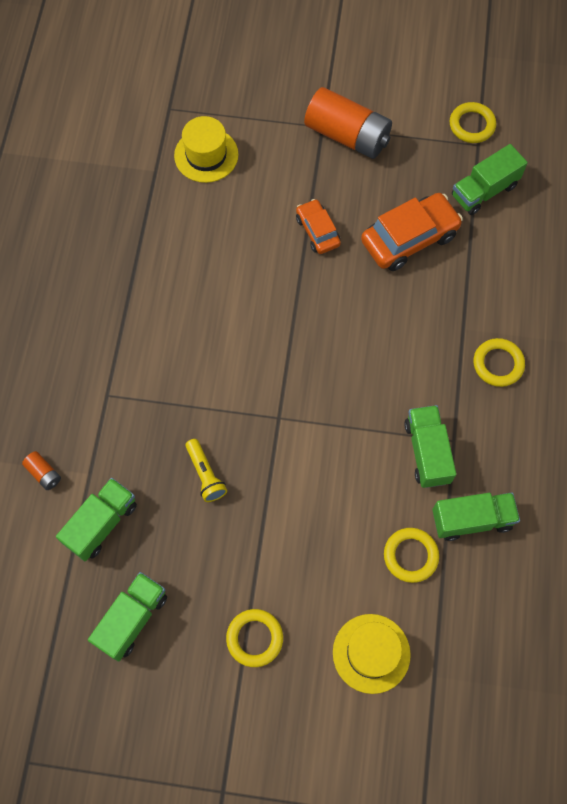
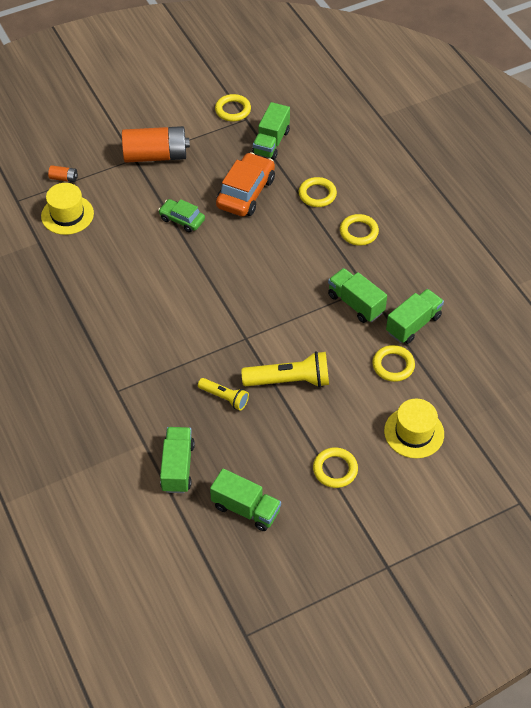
camera: 35 degrees left, 15 degrees down
orange battery [22,451,61,490] -> orange battery moved to [48,165,78,182]
green truck [88,572,167,662] -> green truck turned 120 degrees clockwise [210,468,281,531]
orange car [296,199,341,254] -> green car [158,199,205,232]
none -> yellow flashlight [241,351,329,387]
none -> yellow ring [299,177,337,207]

